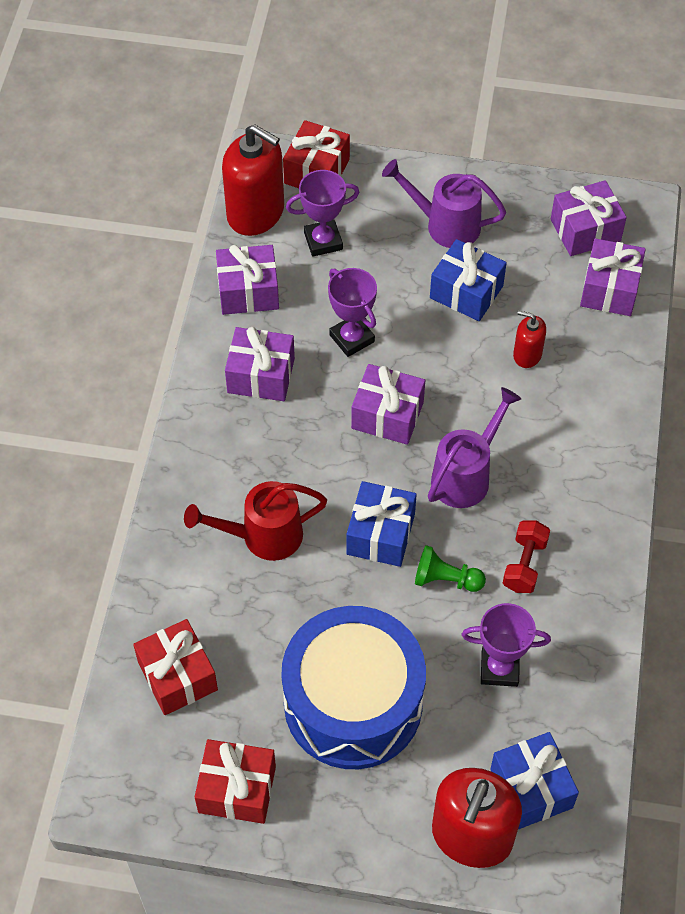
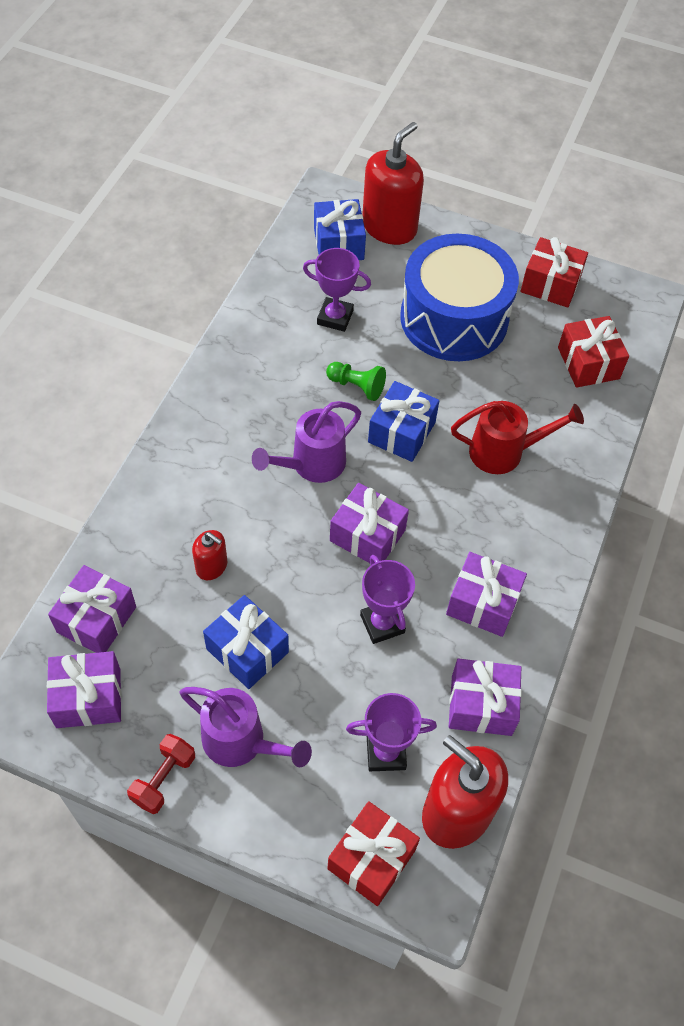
camera: 170 degrees left, 0 degrees up
red dumbbell [503,520,550,593] -> red dumbbell moved to [127,734,195,814]

